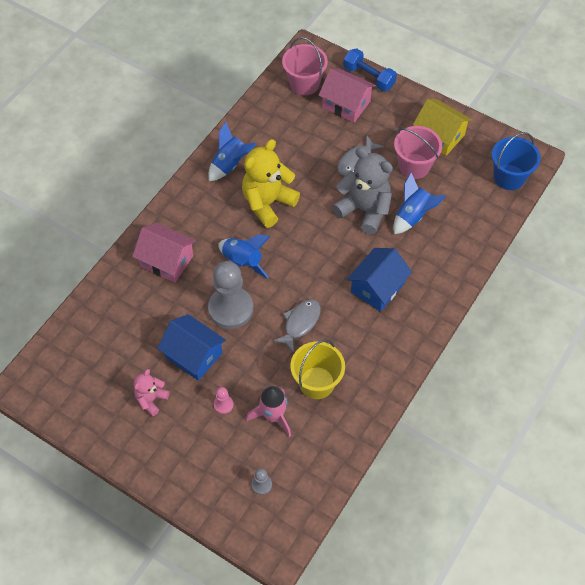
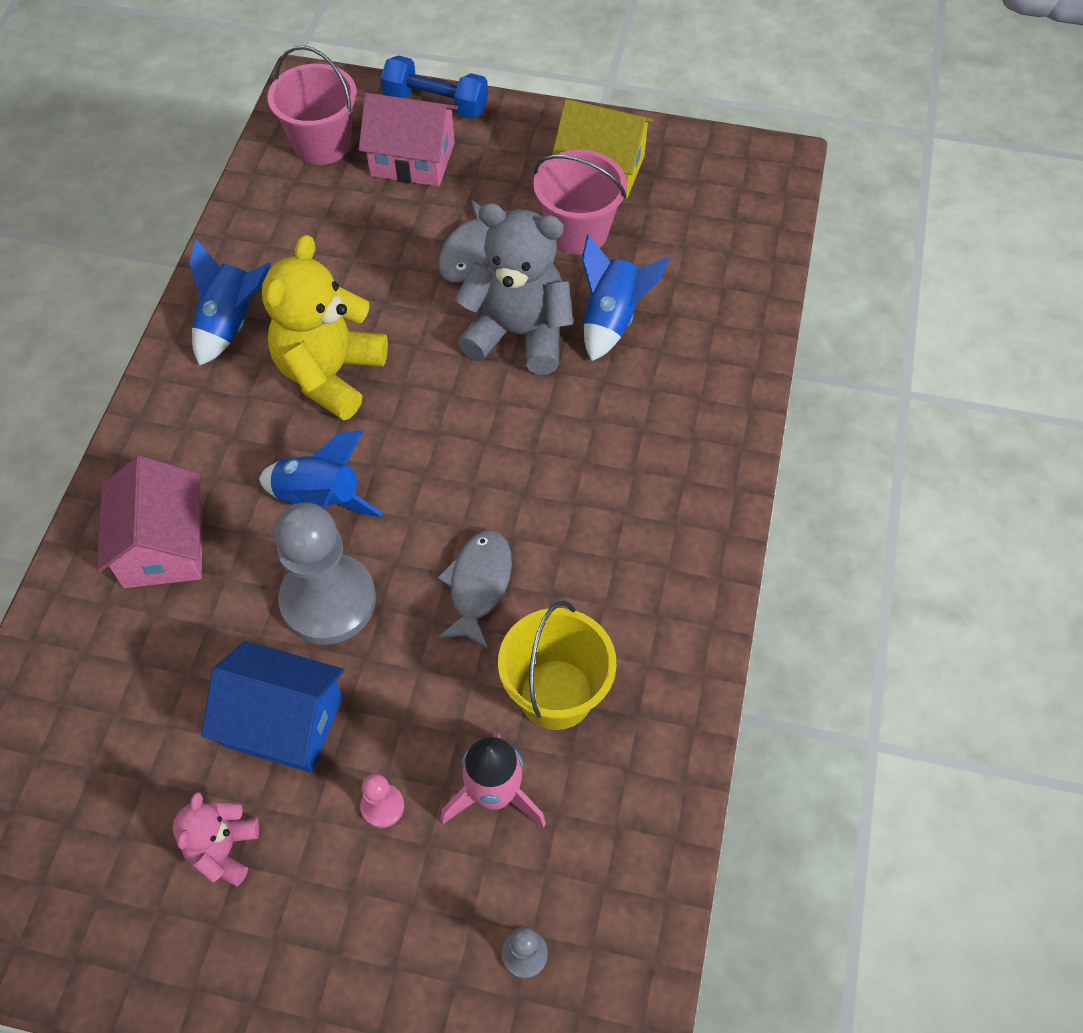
camera: 20 degrees left, 0 degrees up
pink house [132,223,196,283] -> pink house turned 75 degrees clockwise [97,456,202,588]
blue house [347,248,412,312] -> none
blue bucket [492,132,541,190] -> none

